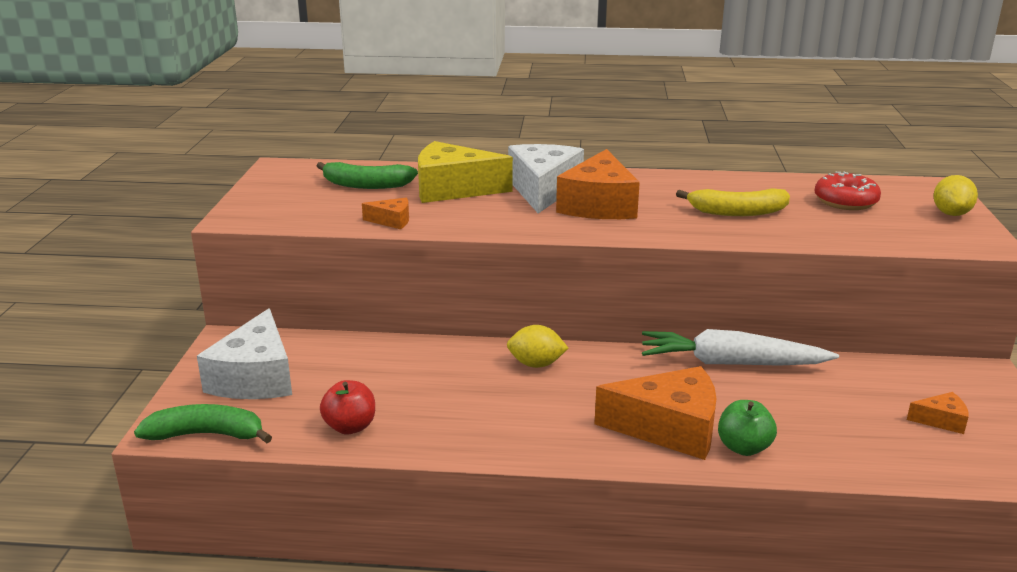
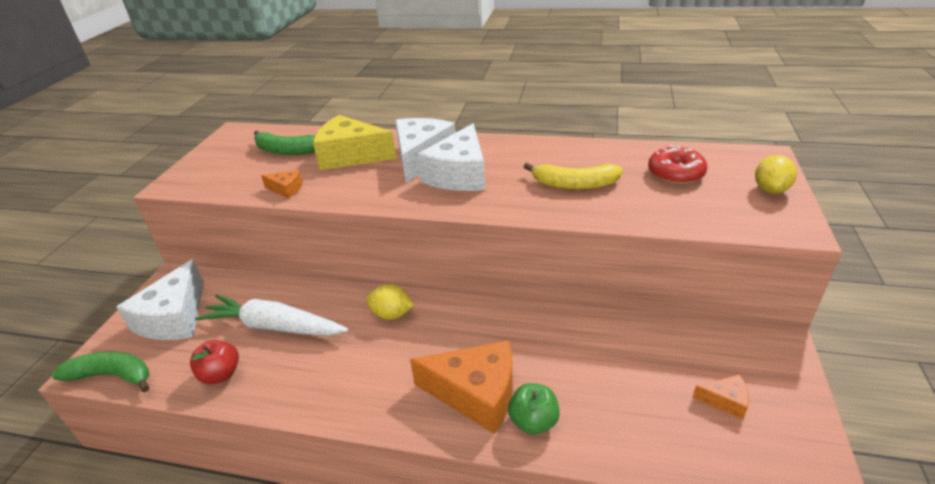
camera: 10 degrees right, 10 degrees up
orange cheese [556,149,640,219] -> white cheese [417,124,485,191]
white carrot [642,329,839,366] -> white carrot moved to [195,294,348,336]

